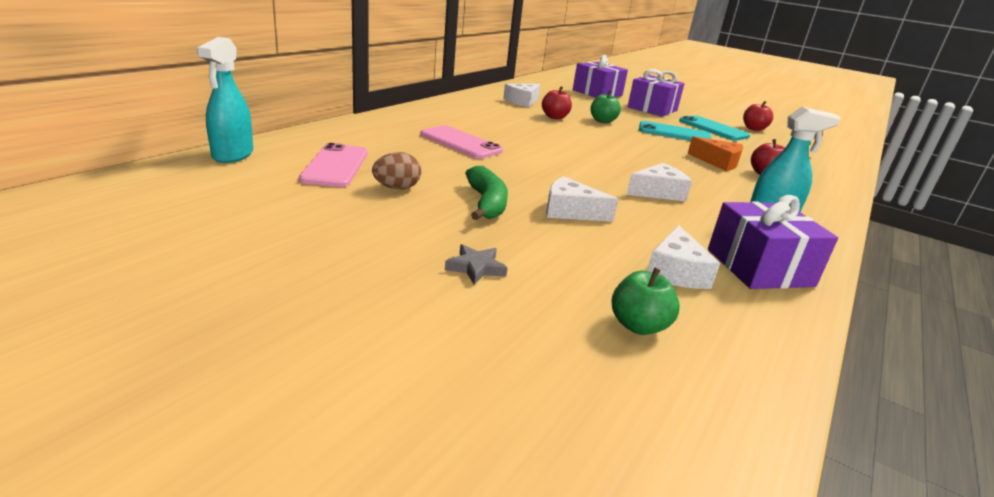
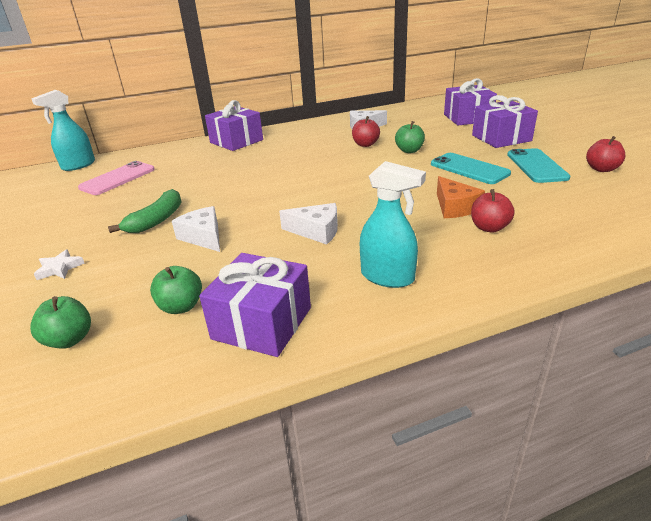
camera: 40 degrees right, 5 degrees up
brown egg [372,152,421,189] -> none
pink phone [420,125,503,159] -> none
grey star [445,244,508,285] -> white star [34,250,85,280]
white cheese [647,225,720,289] -> green apple [150,266,202,314]
none -> purple gift [205,100,263,151]

